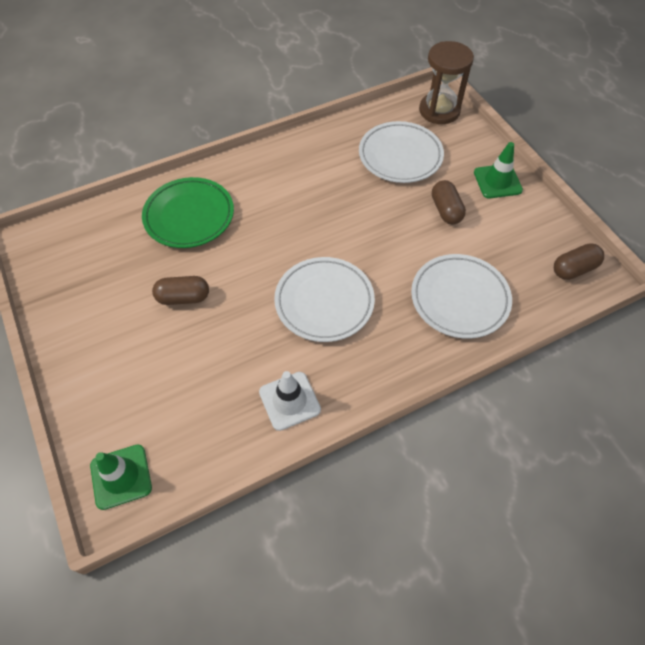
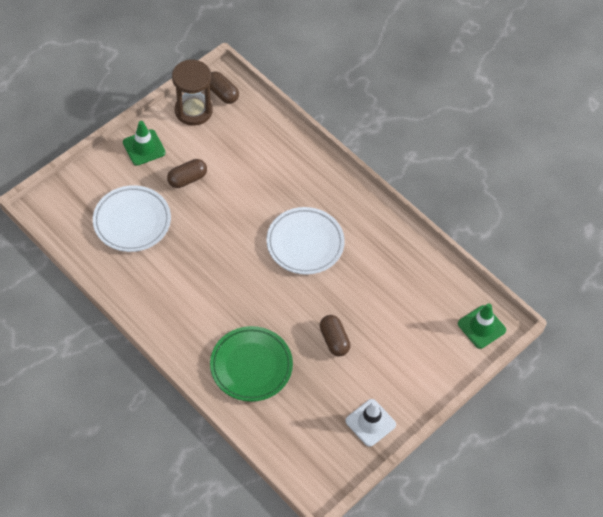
camera: 110 degrees left, 0 degrees up
white traffic cone [259,371,321,431] -> white traffic cone moved to [345,399,396,447]
white plate [411,254,512,339] -> none
brown hourglass [419,41,474,124] -> brown hourglass moved to [172,59,213,126]

